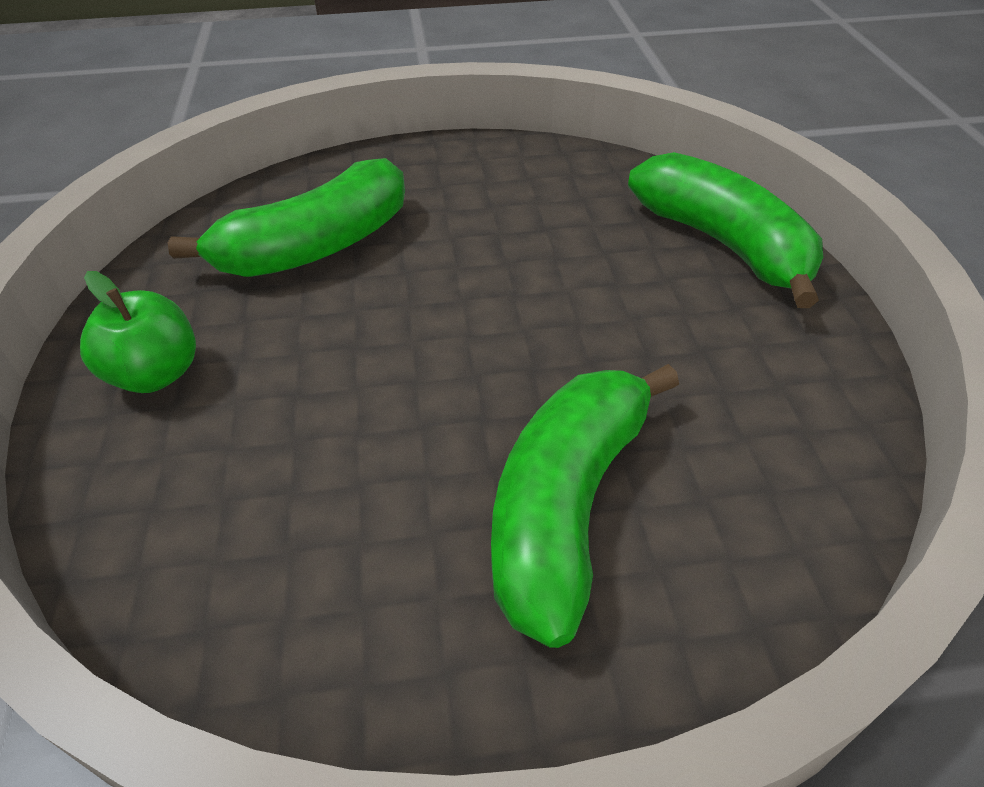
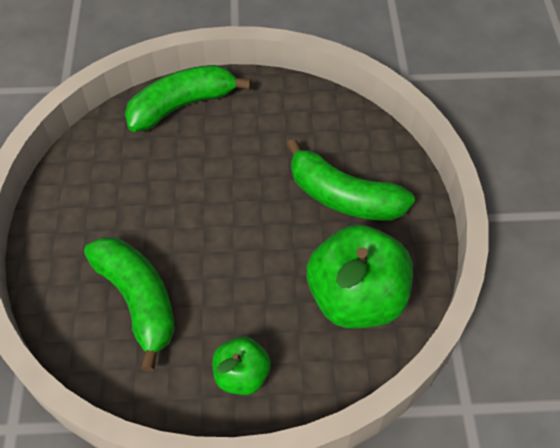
camera: 85 degrees left, 10 degrees up
none -> green apple [306,225,413,329]

